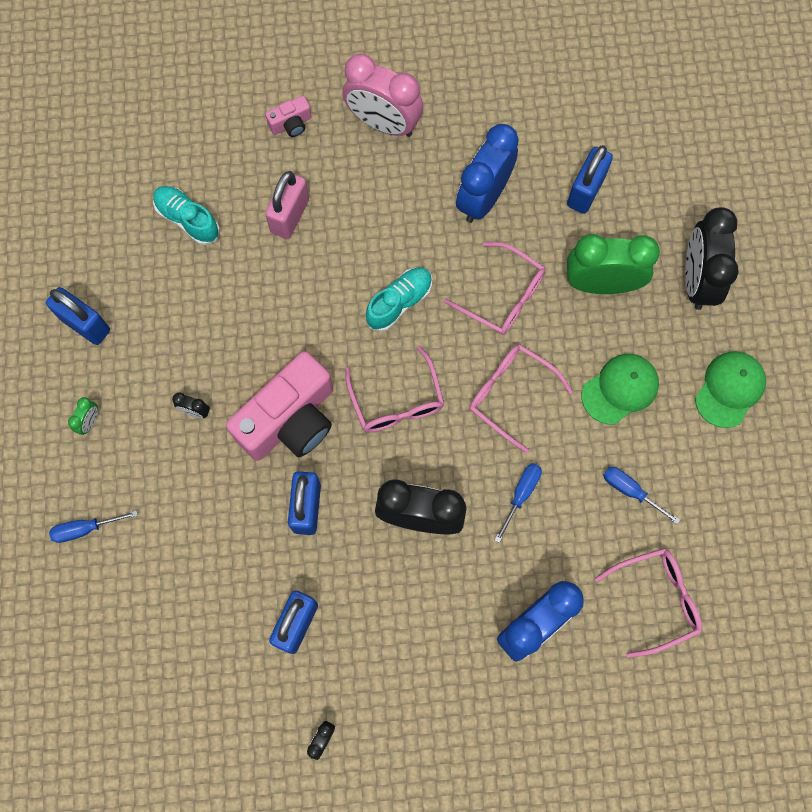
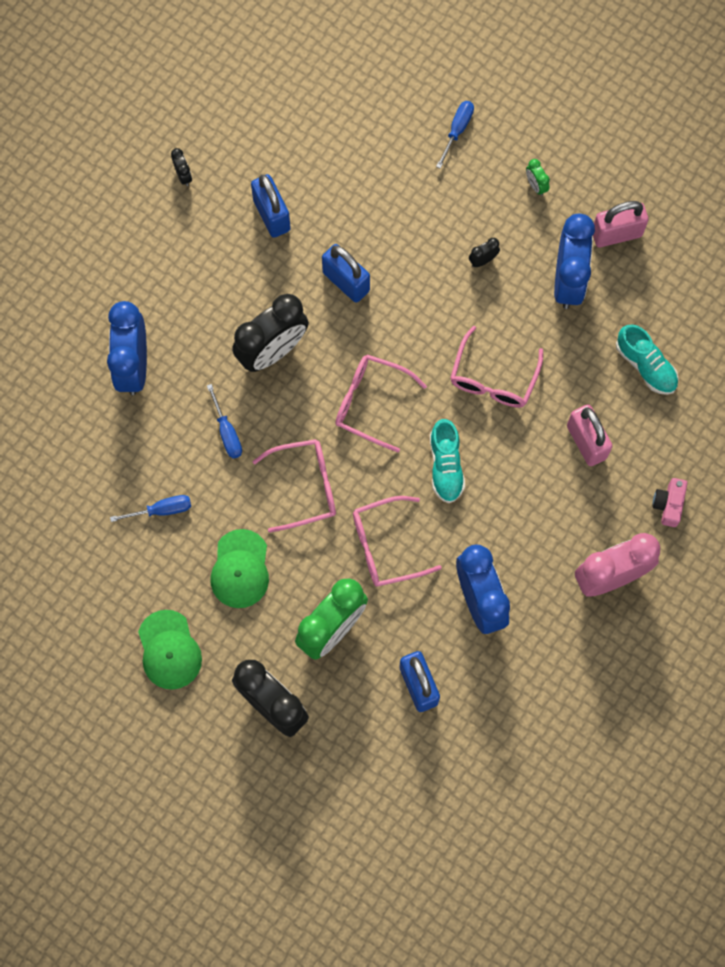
camera: 130 degrees right, 0 degrees up
blue padlock [46,287,110,345] -> pink padlock [593,201,649,247]
turquoise shoe [153,186,220,245] -> turquoise shoe turned 60 degrees clockwise [616,325,679,395]
pink camera [226,351,333,461] -> none
pink glasses [595,548,702,658] -> pink glasses moved to [450,326,543,408]
none -> blue clock [554,214,595,309]

